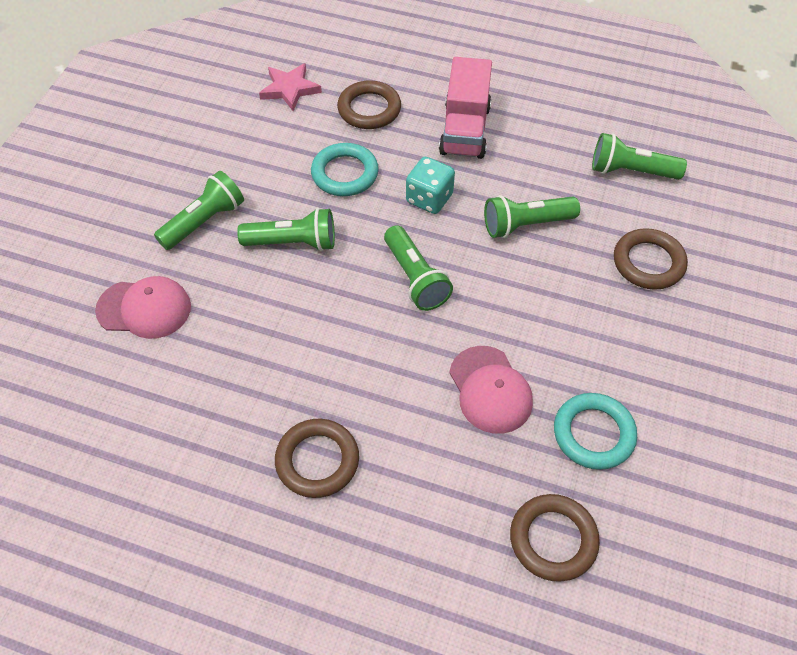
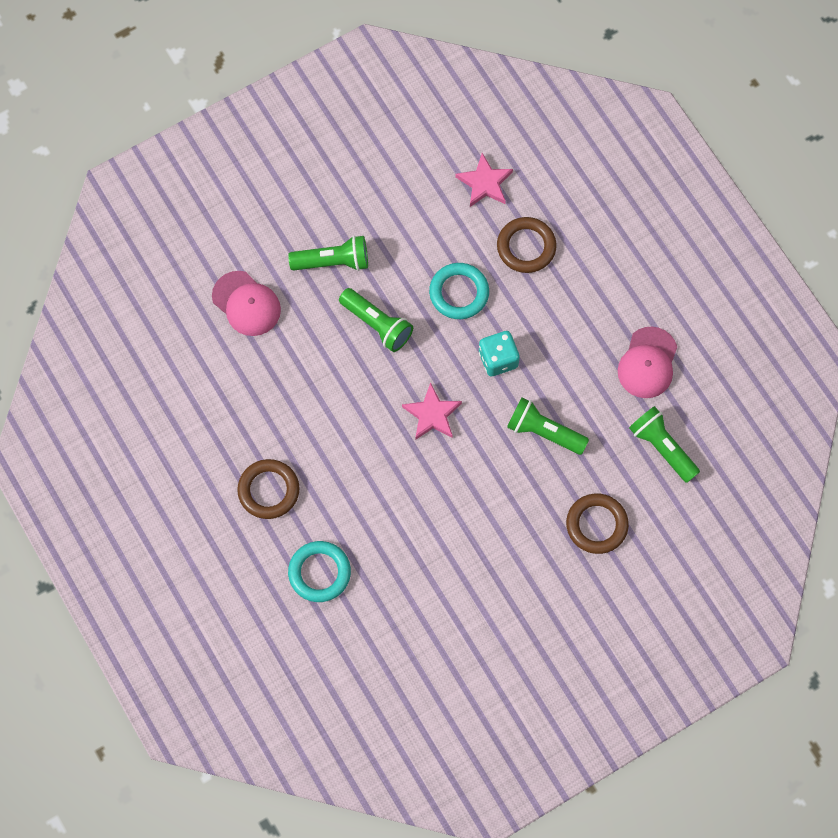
camera: 40 degrees right, 15 degrees up
green flashlight [384,225,453,311] -> pink star [402,382,462,440]
pink truck [439,57,492,159] -> none
pink cap [449,346,533,434] -> pink cap moved to [618,327,677,398]
brown ring [510,494,600,582] -> none
turquoise ring [554,393,637,470] -> turquoise ring moved to [288,541,351,602]

